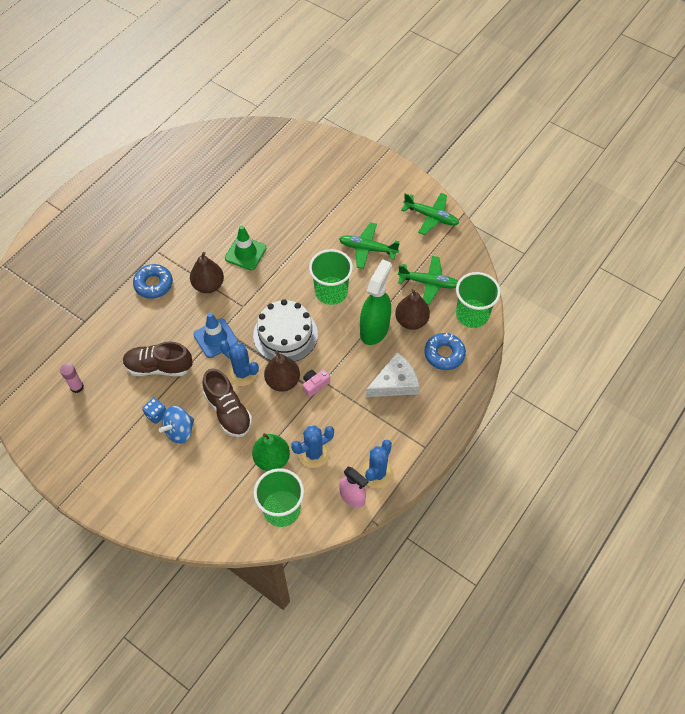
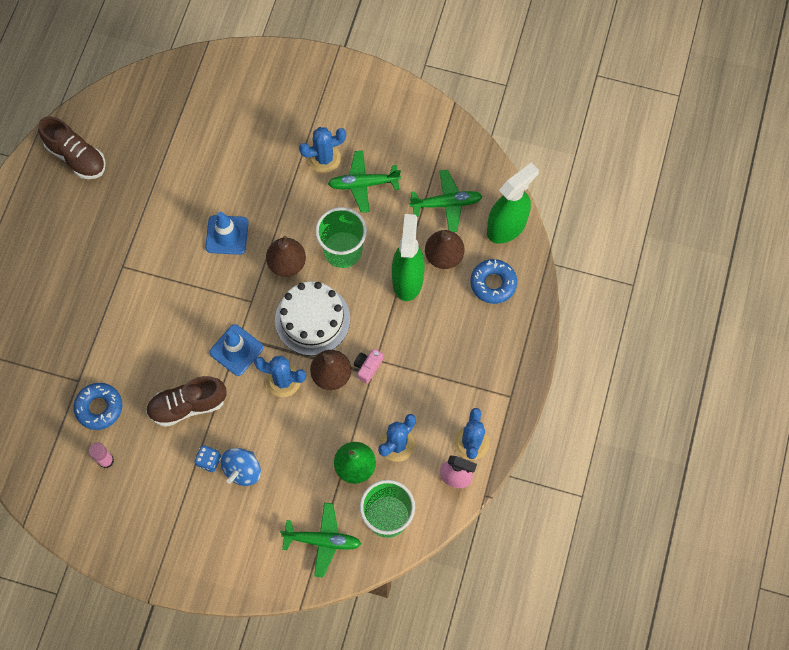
camera: 20 degrees left, 10 degrees up
blue donut [133,264,173,299] -> blue donut moved to [73,383,123,430]
brown pear [190,252,224,293] -> brown pear moved to [266,236,306,277]
brown shoe [202,369,252,437] -> brown shoe moved to [38,116,106,179]
green traffic cone [225,225,267,270] -> blue traffic cone [205,212,249,255]
white cheese [366,352,419,397] -> none
green plane [401,193,459,235] -> green plane moved to [280,503,361,577]
green cup [456,272,501,328] -> green spray bottle [487,163,539,244]
none -> blue cactus [299,127,346,173]

